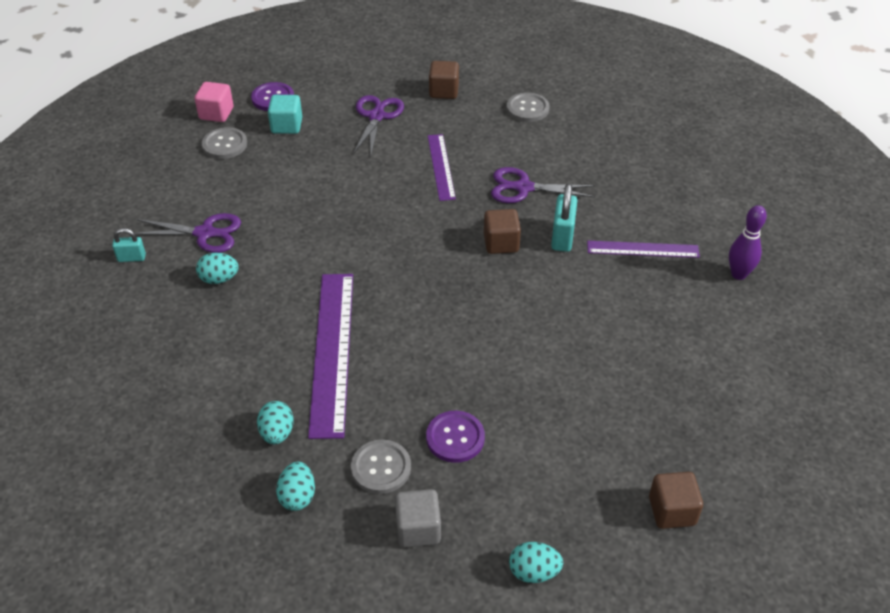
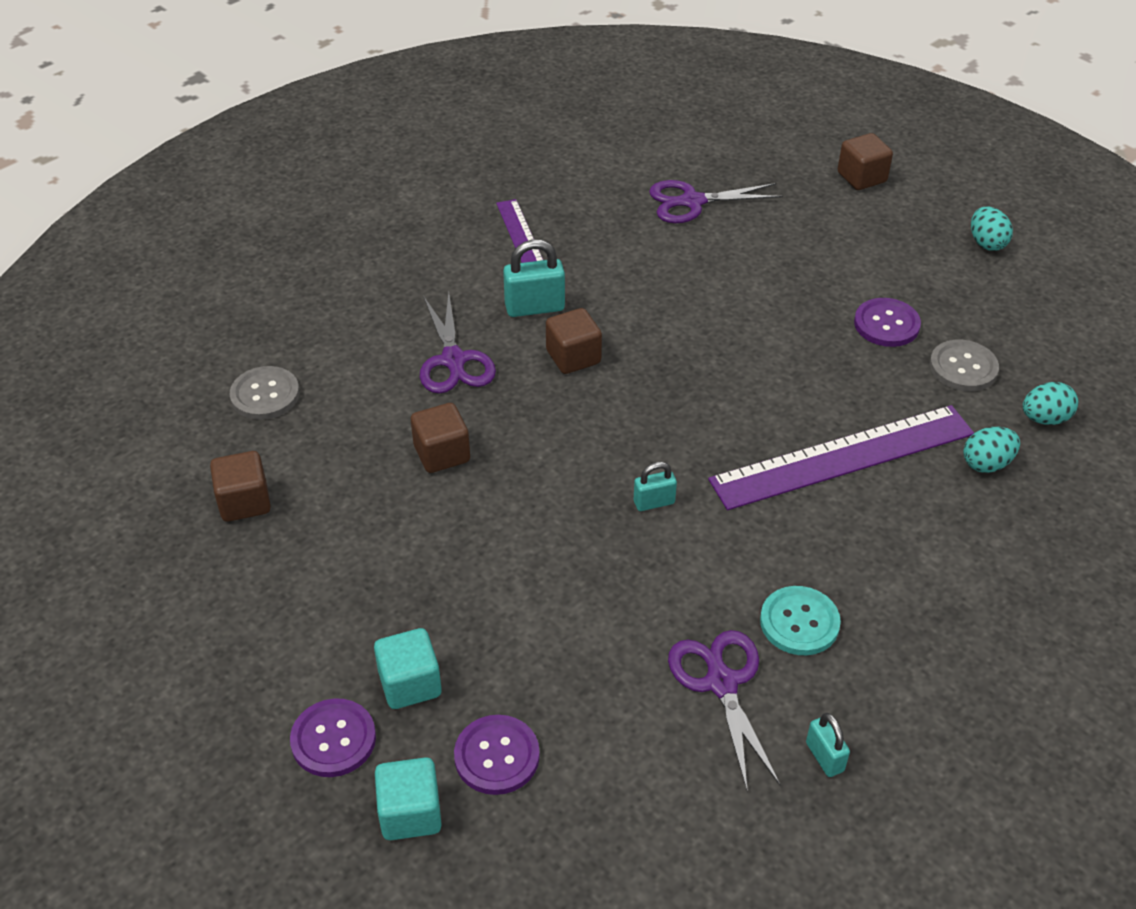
camera: 110 degrees left, 0 degrees up
pink cube [195,82,233,122] -> turquoise cube [375,757,442,840]
turquoise egg [196,252,239,284] -> turquoise button [760,586,841,655]
grey button [202,127,247,159] -> purple button [454,715,540,795]
purple scissors [353,95,404,155] -> purple scissors moved to [649,180,783,223]
grey cube [395,489,441,547] -> none
purple ruler [428,134,456,201] -> brown cube [411,403,470,473]
purple bowling pin [729,205,767,280] -> none
none -> turquoise padlock [634,462,677,511]

